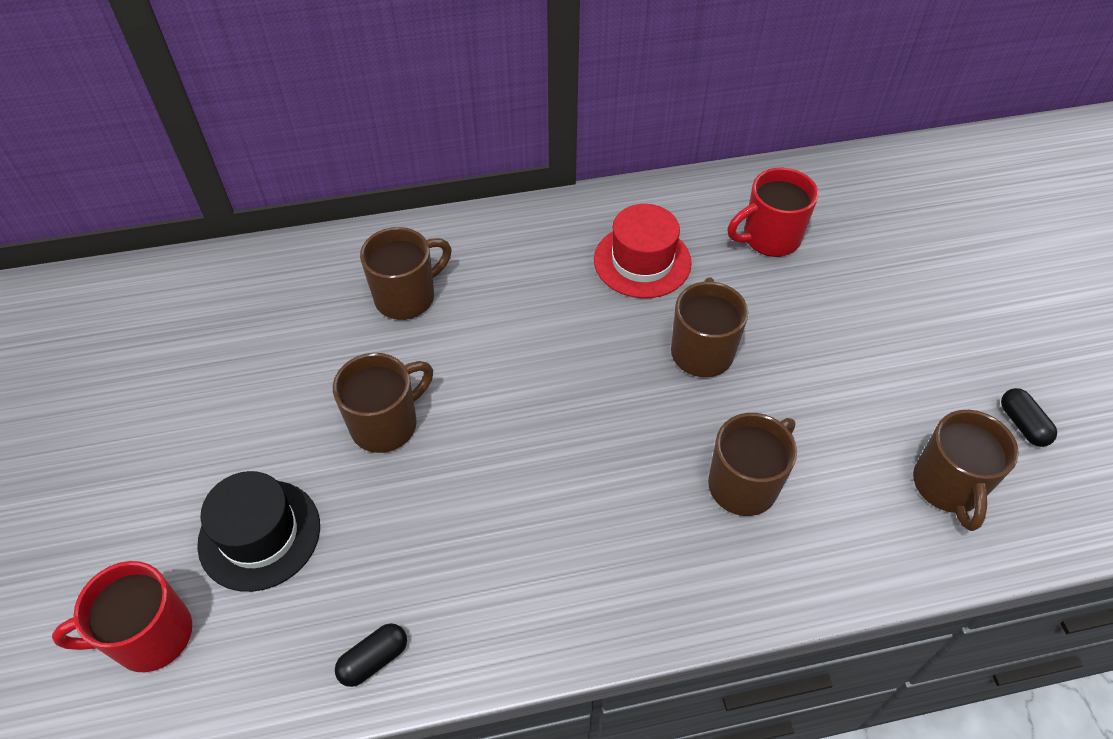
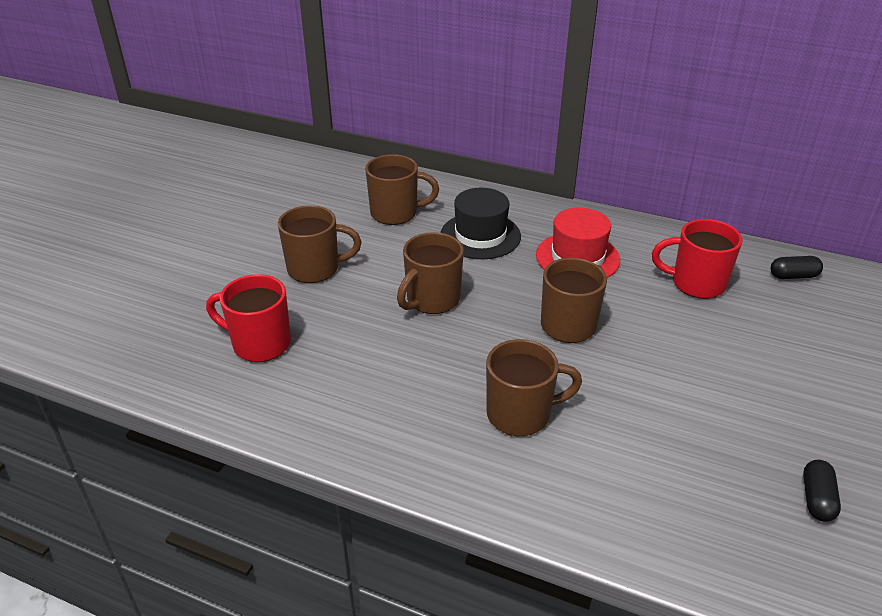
camera: 35 degrees right, 15 degrees down
red mug [52,561,192,672] -> red mug moved to [206,274,291,362]
black hat [197,471,320,592] -> black hat moved to [441,188,521,259]
black capsule [335,623,407,687] -> black capsule moved to [771,256,823,279]
brown mug [913,410,1019,531] -> brown mug moved to [397,232,464,314]

